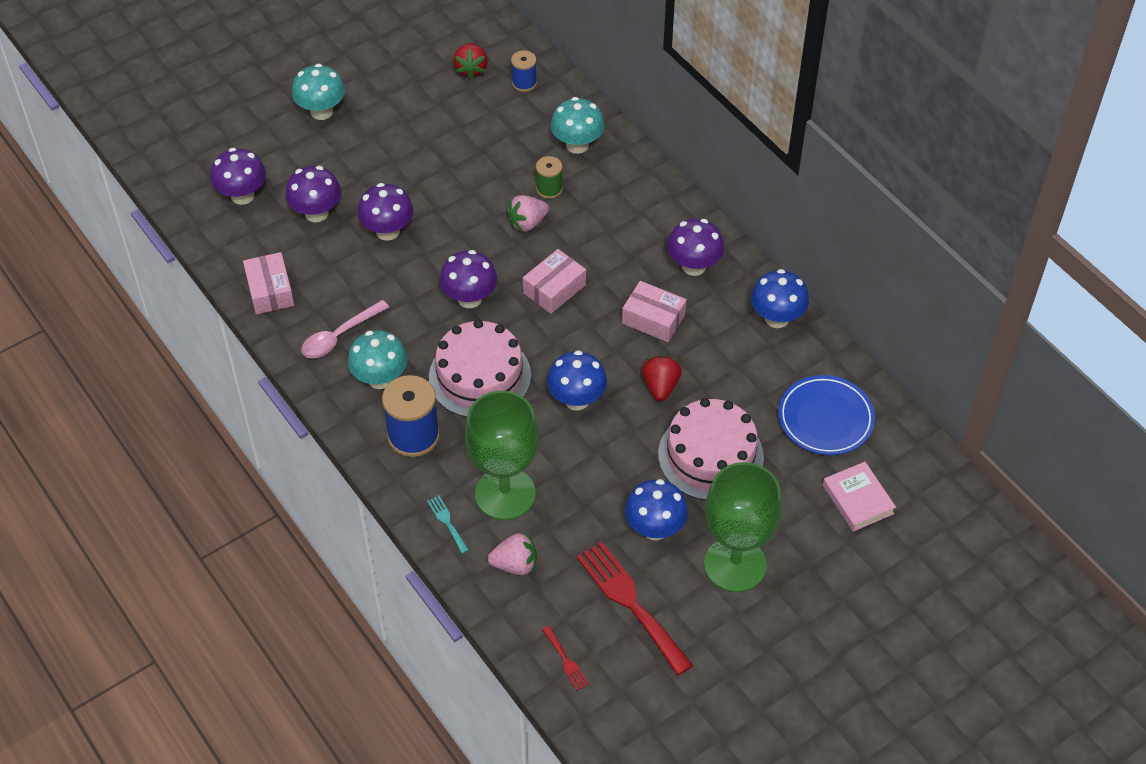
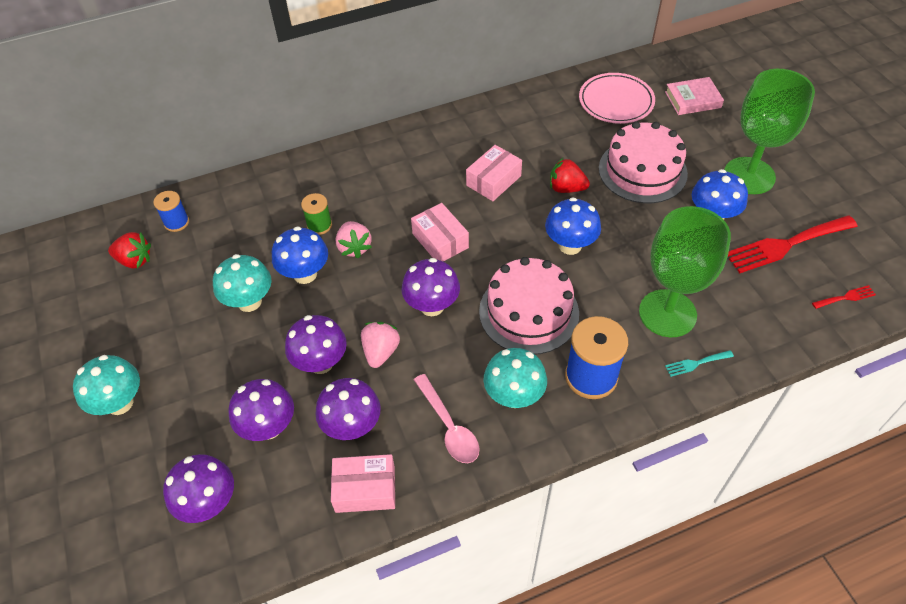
camera: 75 degrees left, 0 degrees up
pink strawberry [488,532,537,575] -> pink strawberry moved to [361,322,400,368]
turquoise mushroom [551,97,604,154] -> turquoise mushroom moved to [213,254,271,312]
purple mushroom [667,219,724,276] -> purple mushroom moved to [316,378,381,440]
blue mushroom [751,269,809,328] -> blue mushroom moved to [272,226,328,284]
blue plate [778,375,875,455] -> pink plate [579,73,655,124]

